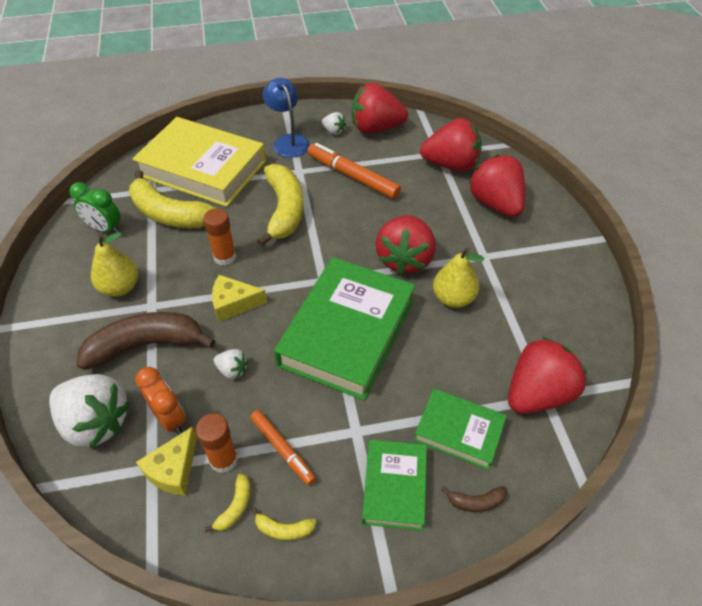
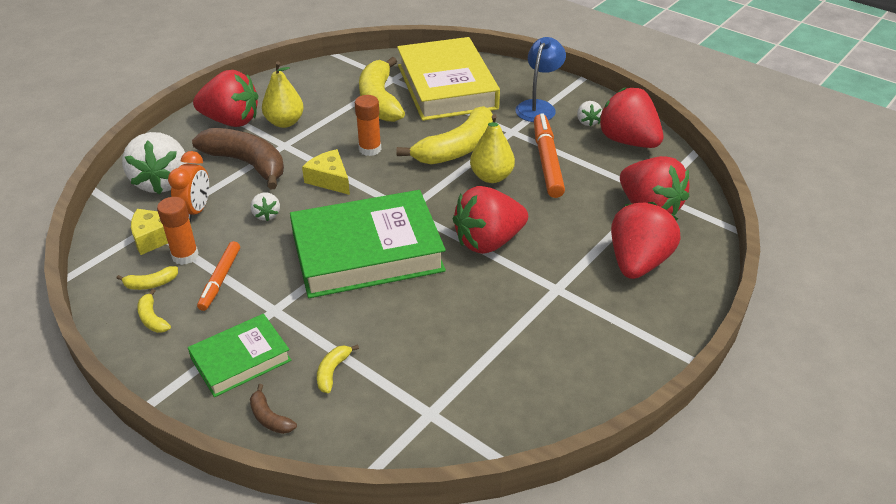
camera: 50 degrees right, 10 degrees down
green clock [69,182,121,233] -> none
green book [414,389,507,470] -> yellow banana [317,344,359,393]
yellow pear [433,247,484,308] -> yellow pear moved to [470,114,515,183]
red strawberry [508,337,587,414] -> red strawberry moved to [193,70,258,127]

